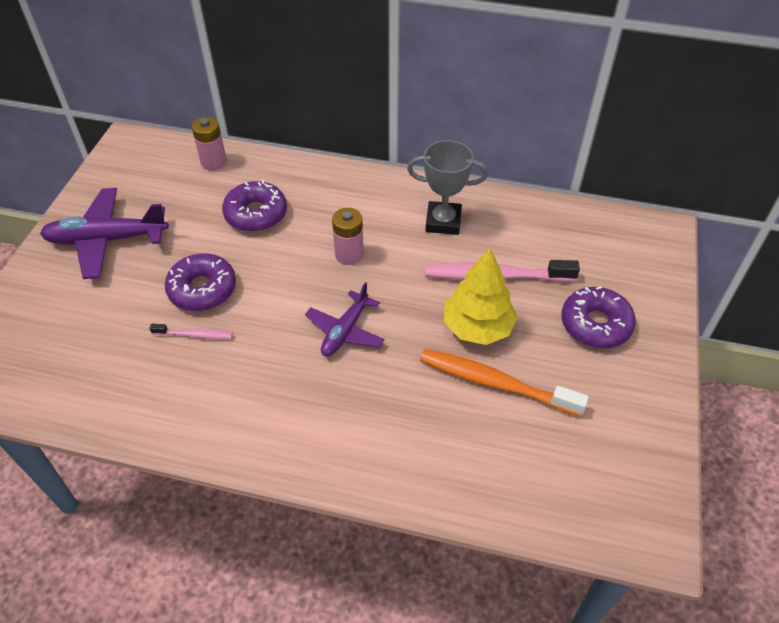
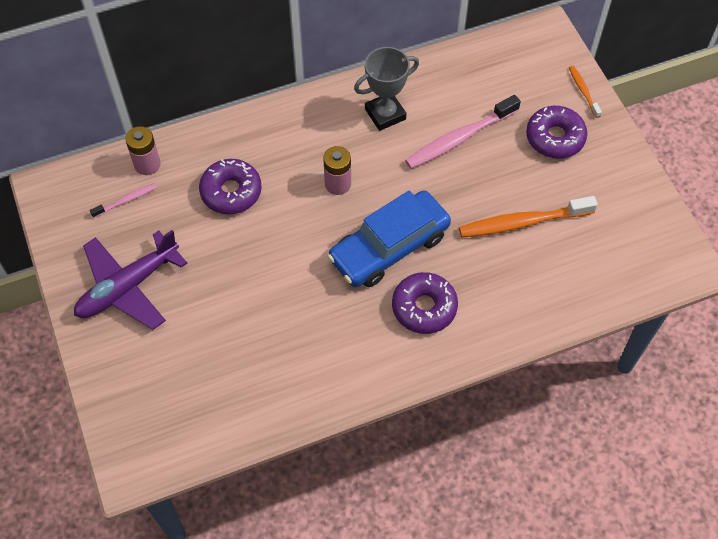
camera: 35 degrees left, 10 degrees up
pink toothbrush [149,324,233,339] -> pink toothbrush moved to [90,183,157,218]
purple donut [165,253,236,311] -> purple donut moved to [392,272,458,334]
purple plane [305,282,385,356] -> blue car [327,190,451,287]
yellow tree [444,248,518,345] -> none
none -> orange toothbrush [569,66,602,118]

